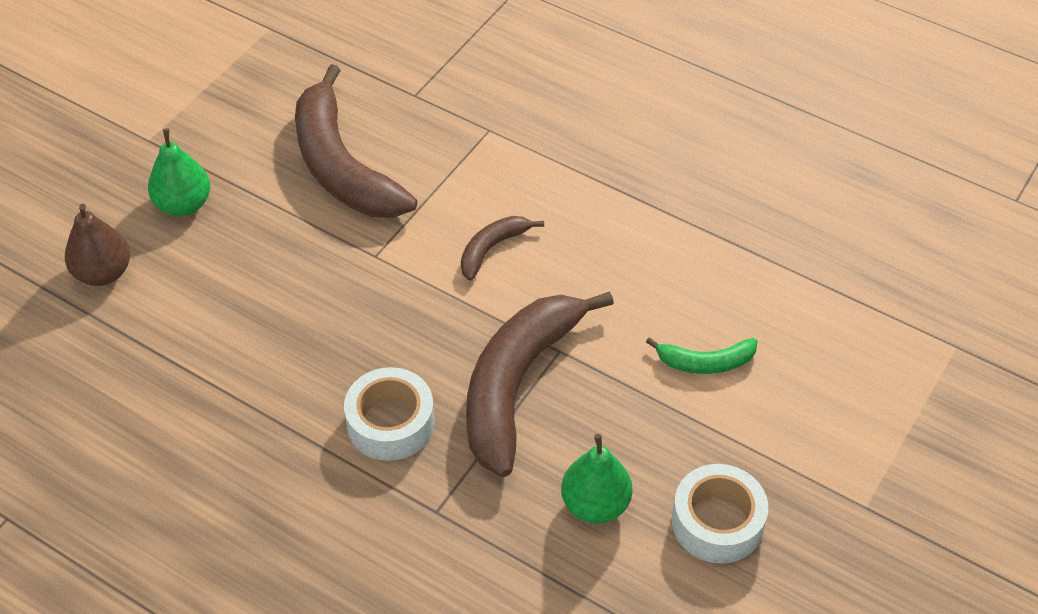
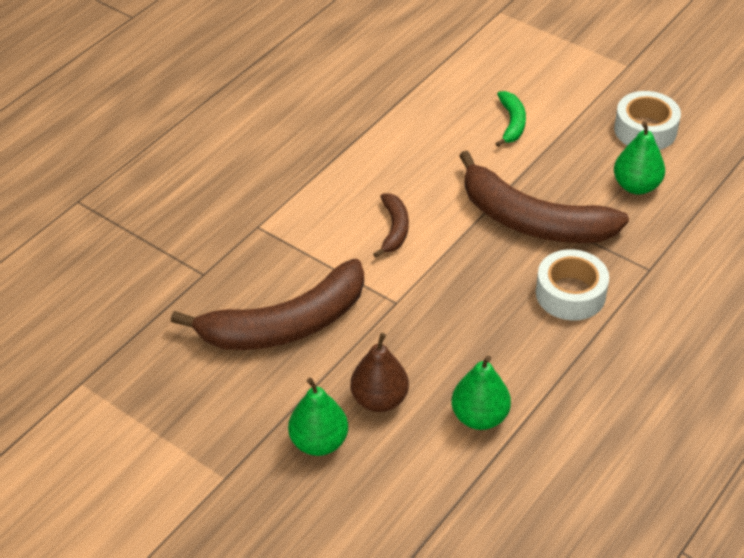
camera: 85 degrees left, 5 degrees down
brown pear [65,203,130,286] -> brown pear moved to [350,333,409,412]
brown banana [461,216,544,281] -> brown banana turned 135 degrees counterclockwise [373,193,409,258]
none -> green pear [452,355,511,430]

